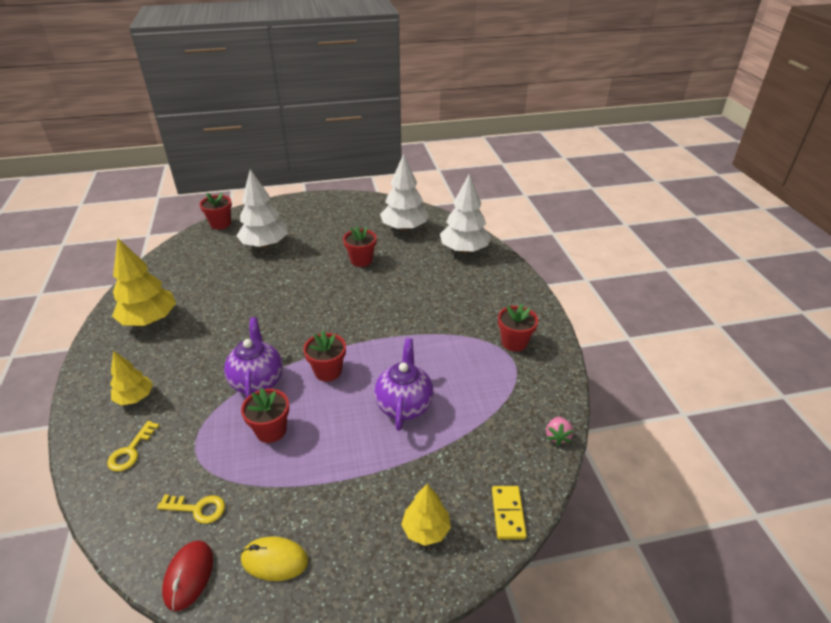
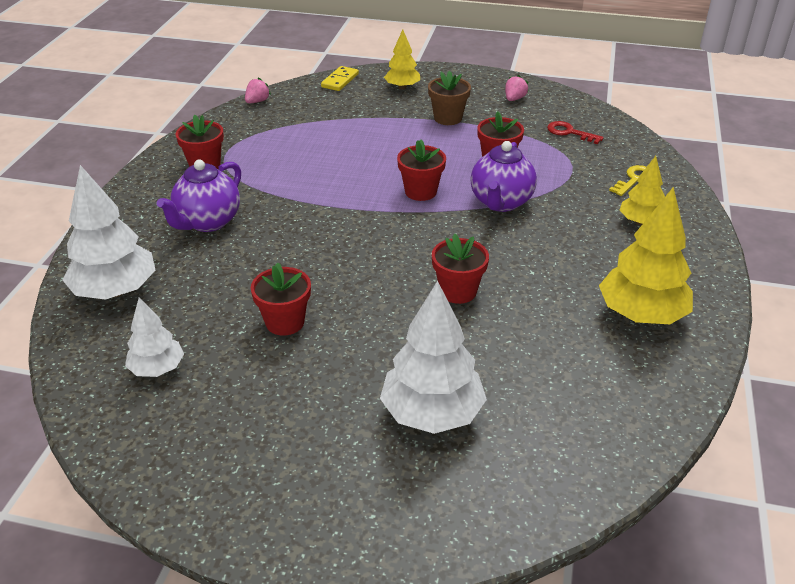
camera: 155 degrees left, 0 degrees up
yellow key [157,494,225,524] -> red key [547,121,604,144]
red mouse [162,541,213,611] -> none
red flower pot [199,193,232,230] -> red flower pot moved to [432,234,489,304]
yellow mouse [241,536,308,581] -> pink strawberry [505,75,529,101]
purple teapot [374,338,434,431] -> purple teapot moved to [157,160,241,232]
white tree [380,154,428,231] -> white tree [125,297,184,377], size x0.58
none -> brown flower pot [428,71,471,125]

